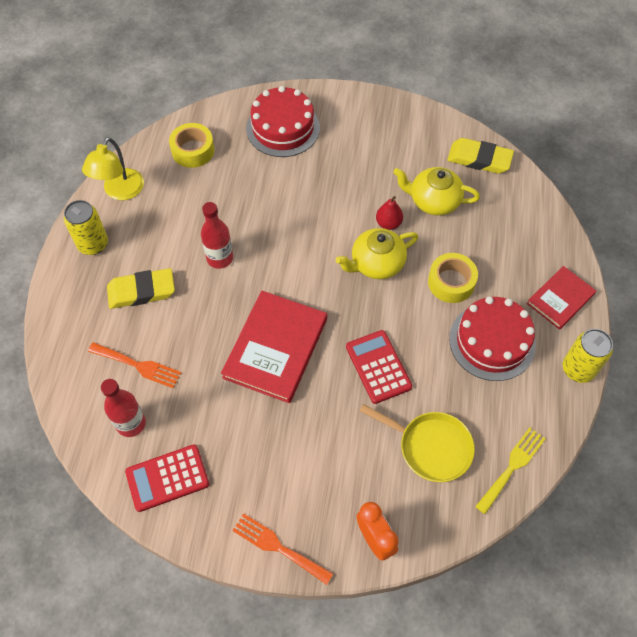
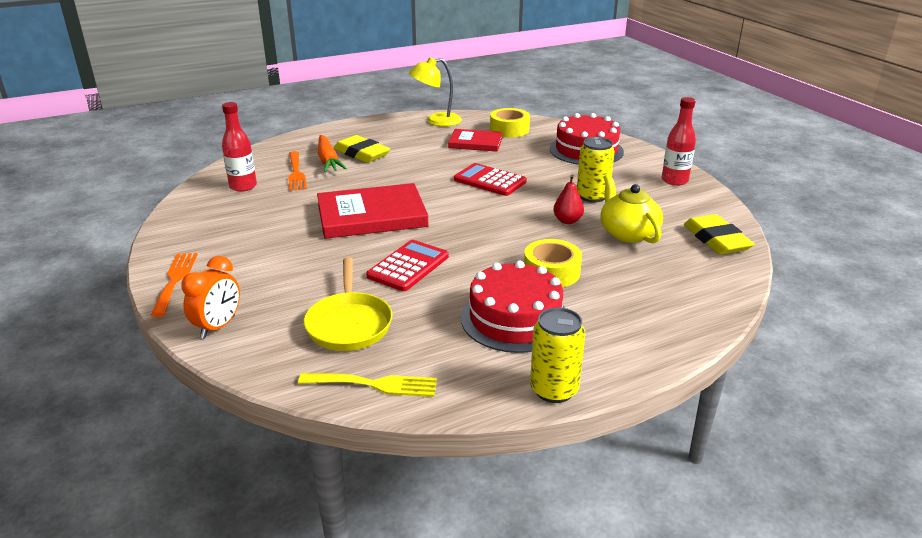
camera: 55 degrees right, 30 degrees down
yellow can [64,200,108,255] -> yellow can moved to [577,137,615,203]
red calculator [125,444,209,512] -> red calculator moved to [454,163,527,196]
red bottle [201,202,233,269] -> red bottle moved to [662,97,696,186]
yellow teapot [336,228,418,279] -> none
red book [527,266,596,330] -> red book moved to [448,129,503,152]
none -> orange carrot [318,135,347,172]

